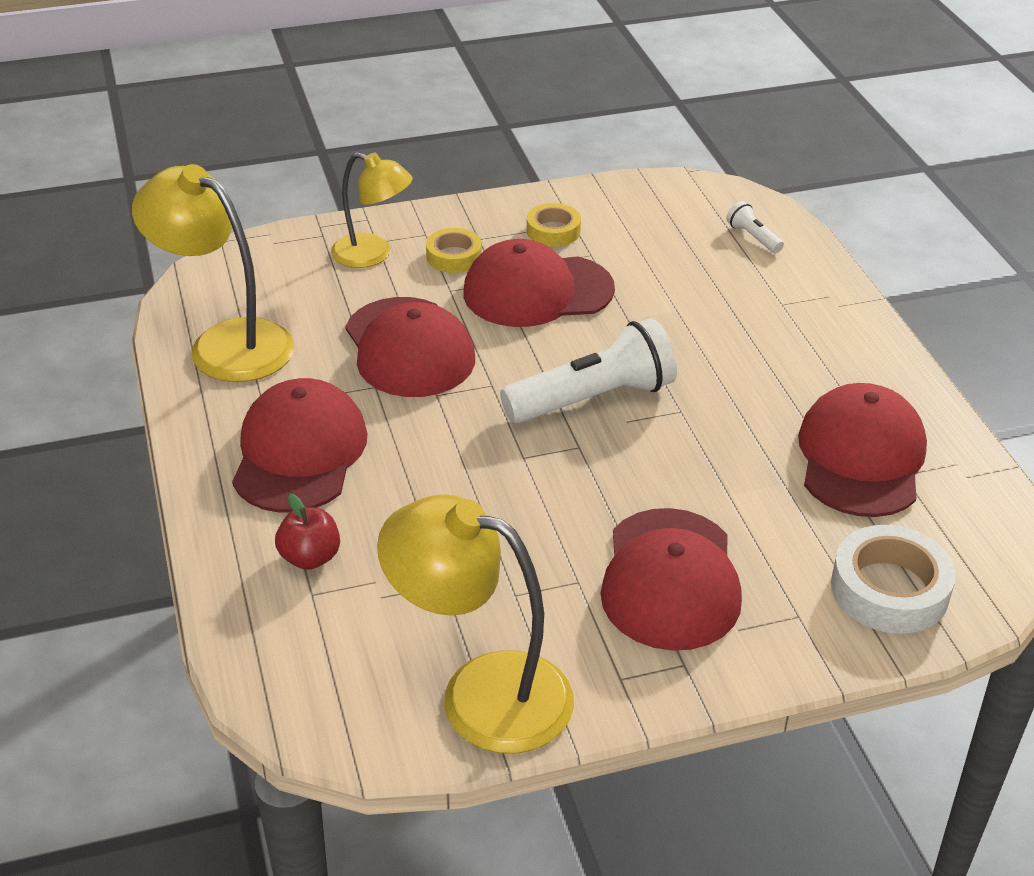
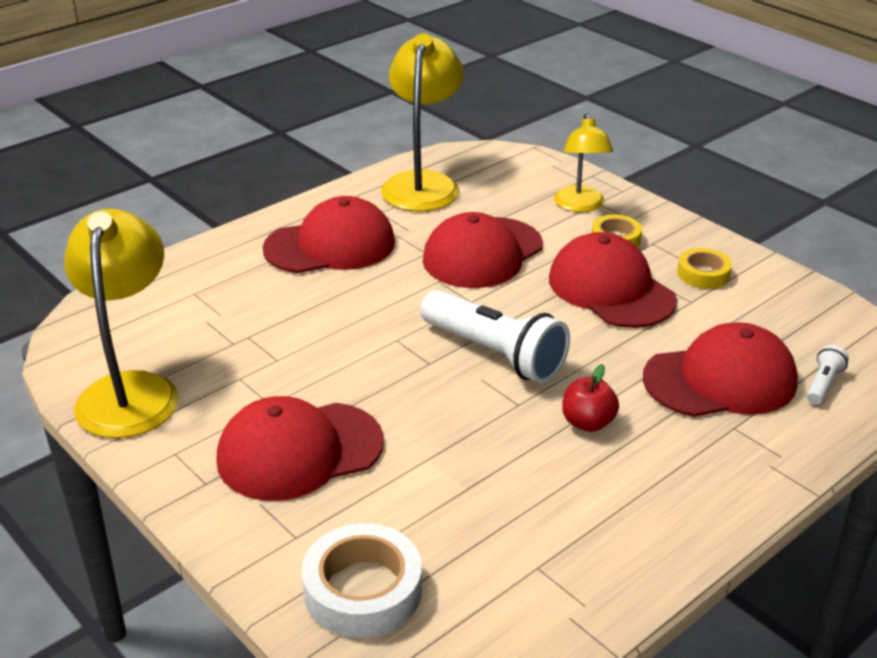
camera: 65 degrees right, 5 degrees down
red apple [275,494,340,570] -> red apple moved to [562,364,619,432]
red cap [798,383,927,517] -> red cap moved to [643,322,798,417]

